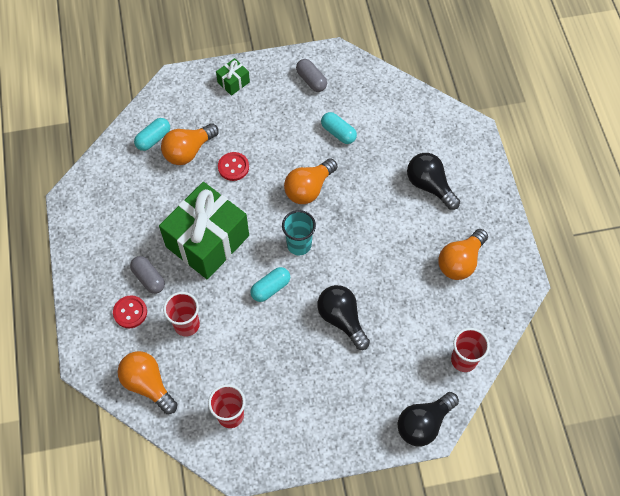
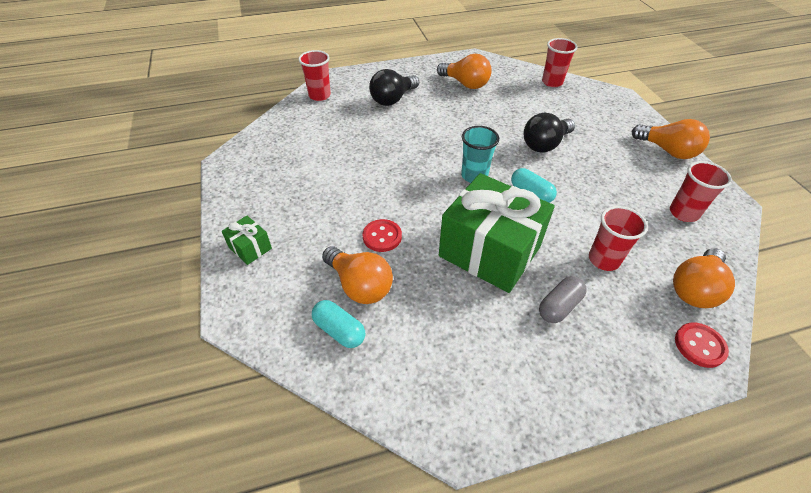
camera: 95 degrees left, 15 degrees down
red button [113,295,147,328] -> red button moved to [675,323,729,368]
orange light bulb [284,158,337,204] -> orange light bulb moved to [632,119,710,159]
grey capsule [296,59,327,92] -> none
turquoise capsule [321,112,357,144] -> none
black light bulb [397,392,459,447] -> none
none -> red cup [298,50,331,101]

